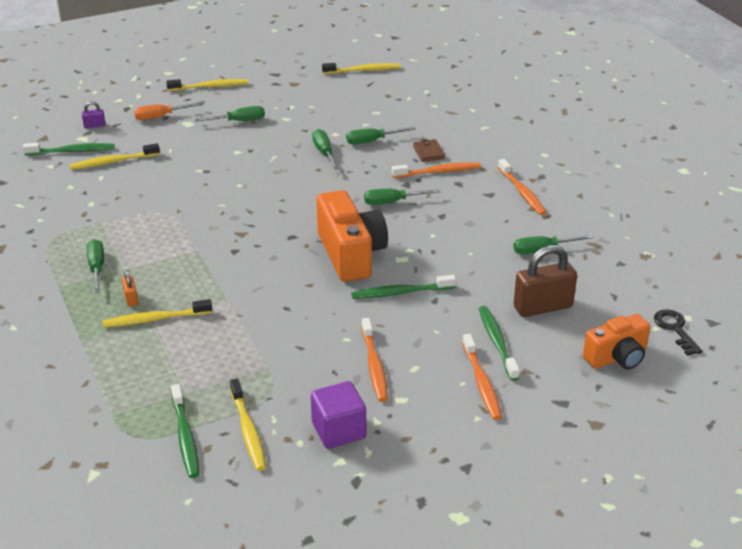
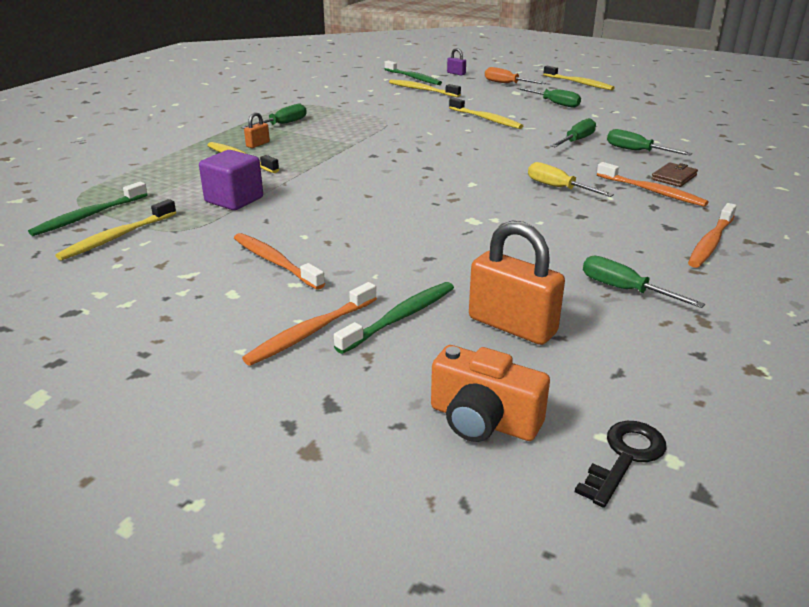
camera: 55 degrees right, 5 degrees down
purple cube [311,381,366,449] -> purple cube moved to [199,150,263,210]
orange camera [317,190,388,282] -> none
yellow toothbrush [322,63,401,74] -> yellow toothbrush moved to [449,97,523,129]
green toothbrush [351,275,456,299] -> none
orange toothbrush [362,318,388,402] -> orange toothbrush turned 90 degrees clockwise [234,233,325,290]
green screwdriver [364,189,441,205] -> yellow screwdriver [528,162,614,197]
brown padlock [514,245,577,317] -> orange padlock [469,221,565,345]

